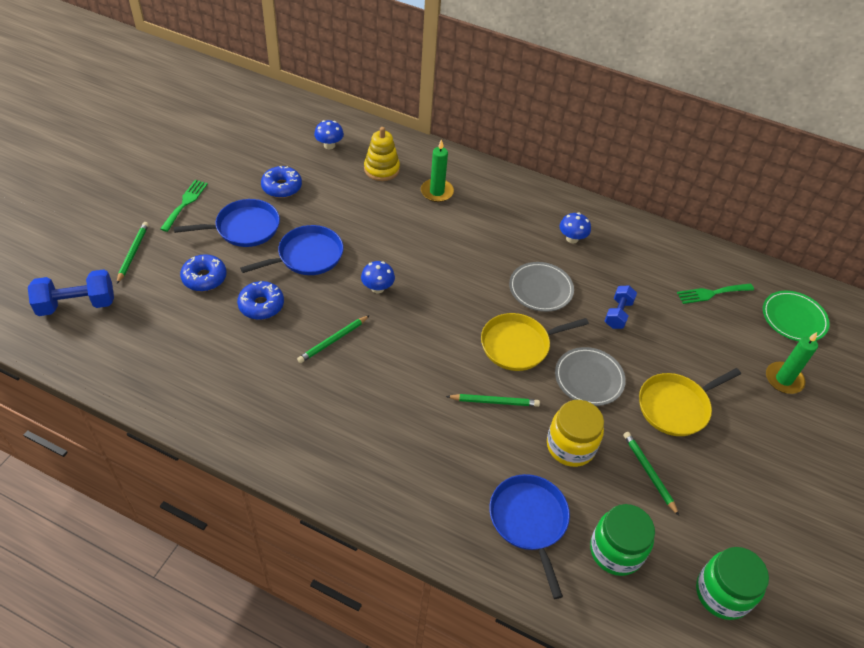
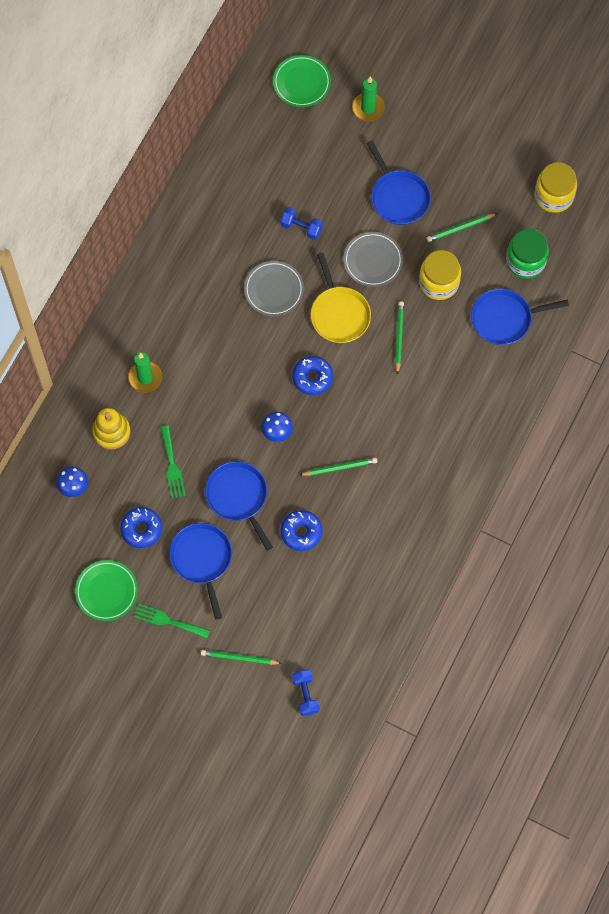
camera: 85 degrees left, 20 degrees up
blue dumbbell [28,269,114,316] -> blue dumbbell [292,670,320,716], size x0.63
blue donut [180,254,227,291] -> blue donut moved to [292,356,333,395]
green pencil [297,315,370,363] -> green pencil turned 60 degrees counterclockwise [300,457,377,476]
blue mushroom [559,213,591,243] -> none
yellow pan [639,368,741,436] -> blue pan [367,141,431,225]
green fork [677,284,754,304] -> green fork moved to [160,426,186,499]
green jar [696,547,769,620] -> yellow jar [535,162,577,213]
none -> green plate [75,560,138,621]

